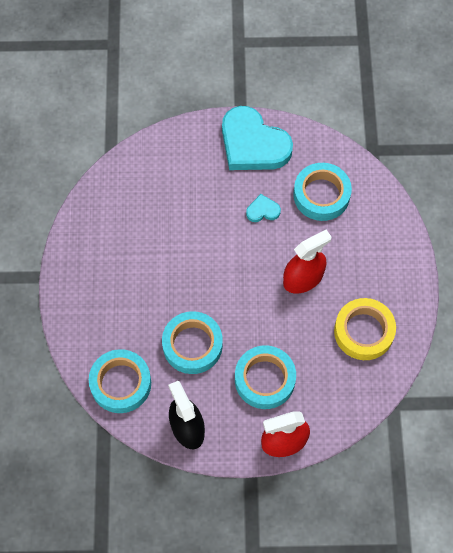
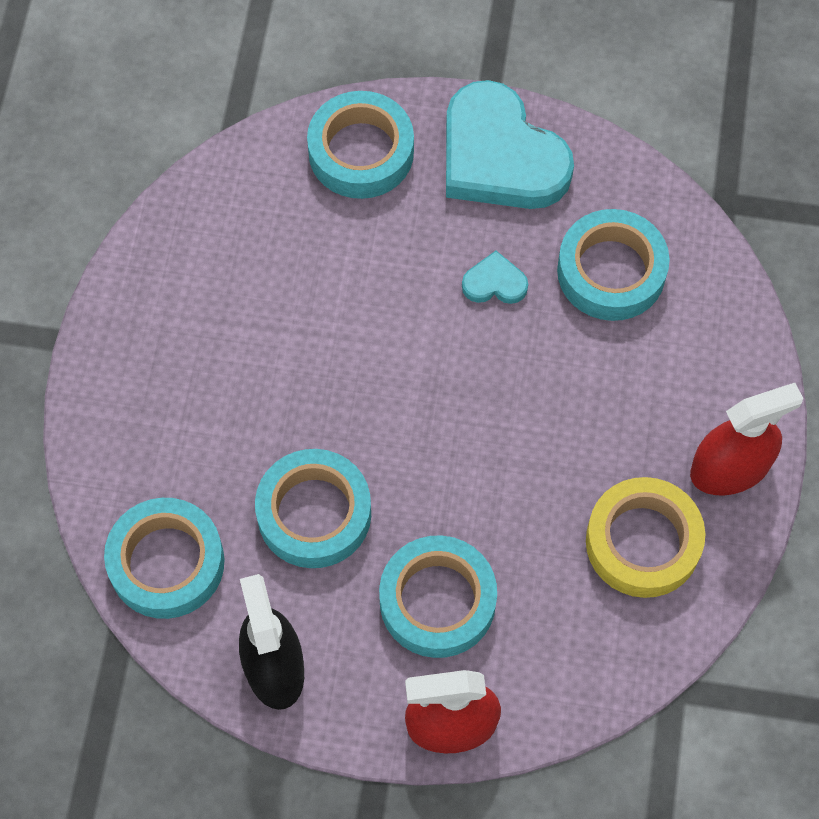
camera: 10 degrees right, 0 degrees up
red spray bottle [283,230,331,294] -> red spray bottle moved to [690,383,803,495]
none -> turquoise tape [307,91,414,199]

